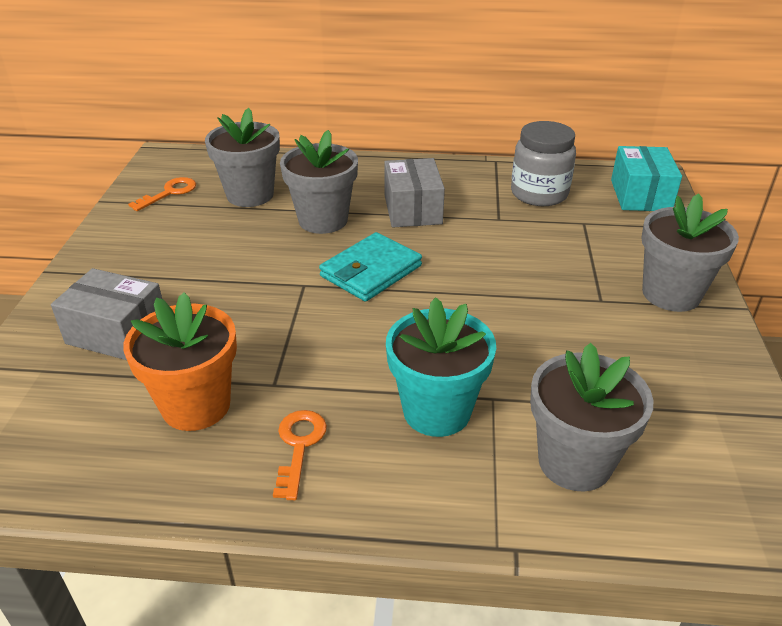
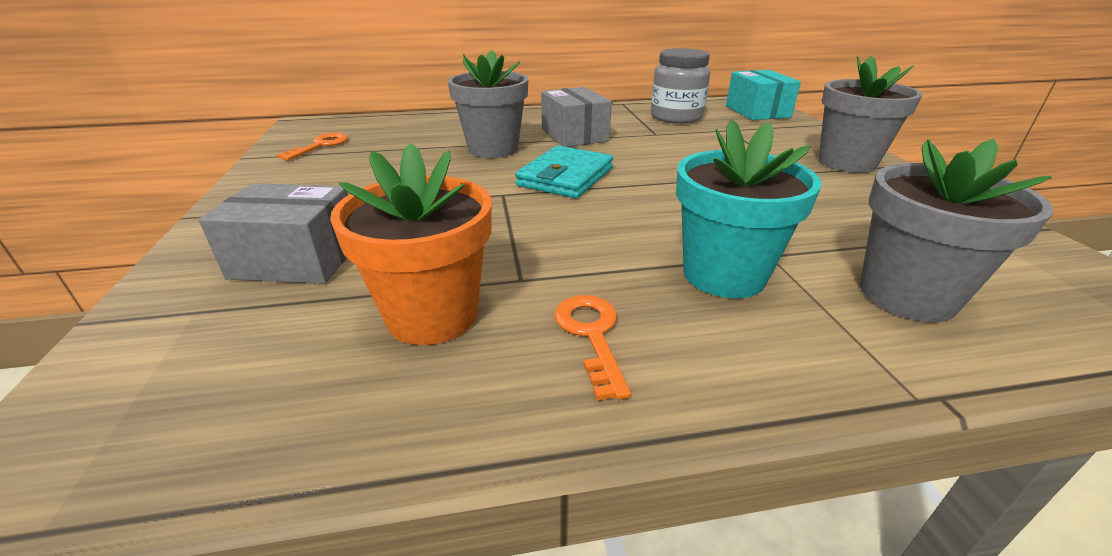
camera: 15 degrees left, 5 degrees down
grey flower pot [205,108,280,207] -> none

